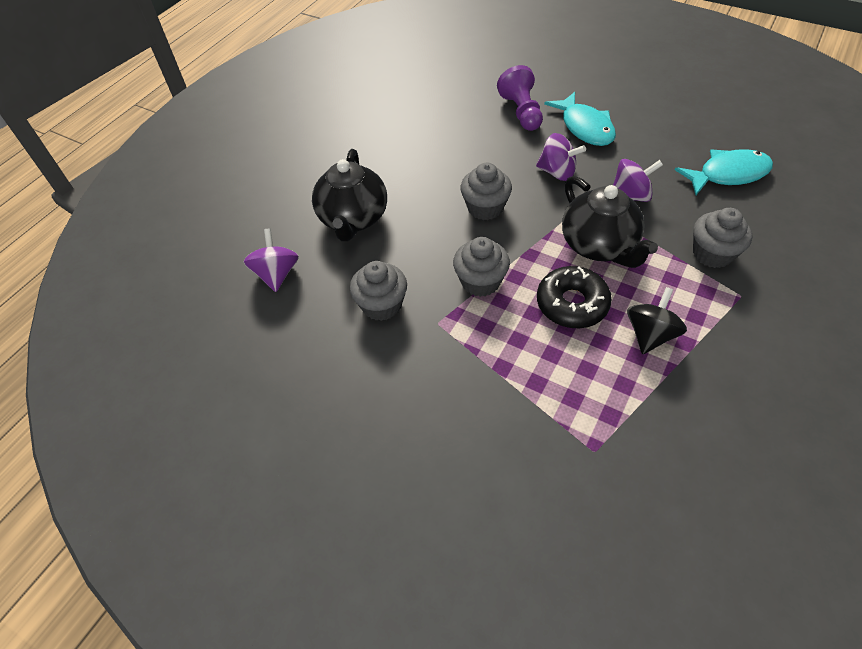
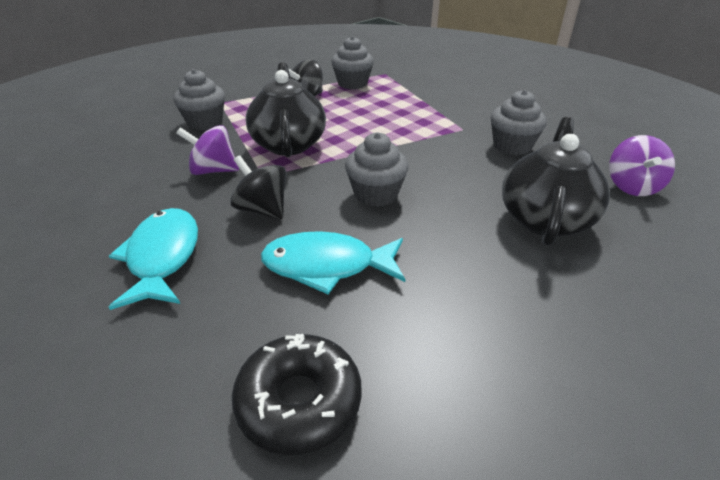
camera: 165 degrees left, 15 degrees down
grey cupcake [453,237,510,297] -> grey cupcake moved to [331,36,374,89]
purple pawn [497,65,543,131] -> none
purple spinning top [536,133,586,181] -> black spinning top [230,155,287,220]
black donut [537,266,612,328] -> black donut moved to [232,334,362,455]
turquoise fish [675,149,773,195] -> turquoise fish moved to [261,231,405,294]

